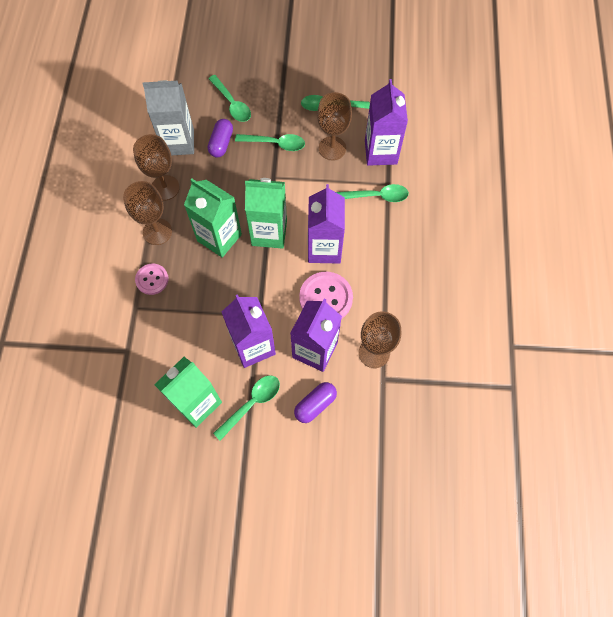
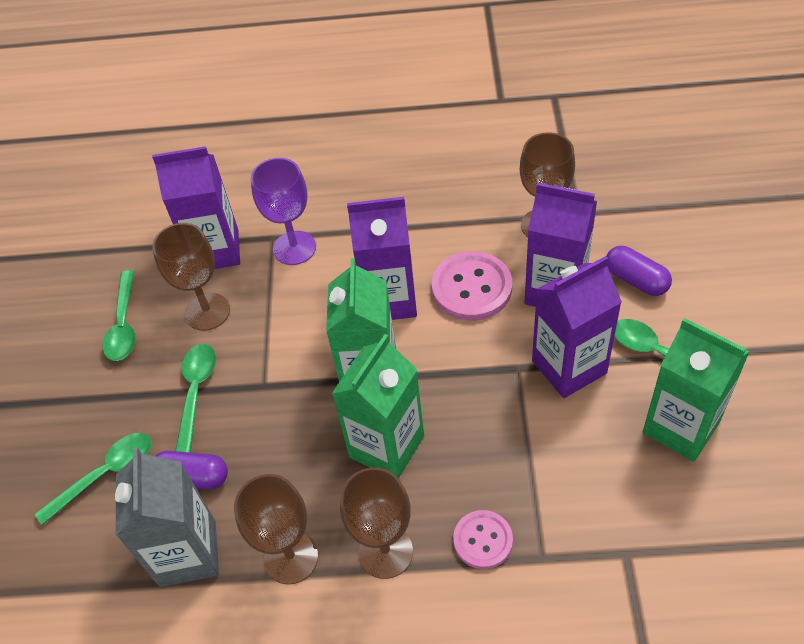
camera: 90 degrees left, 15 degrees down
green spoon [336,184,409,202] -> purple goblet [251,158,316,265]

